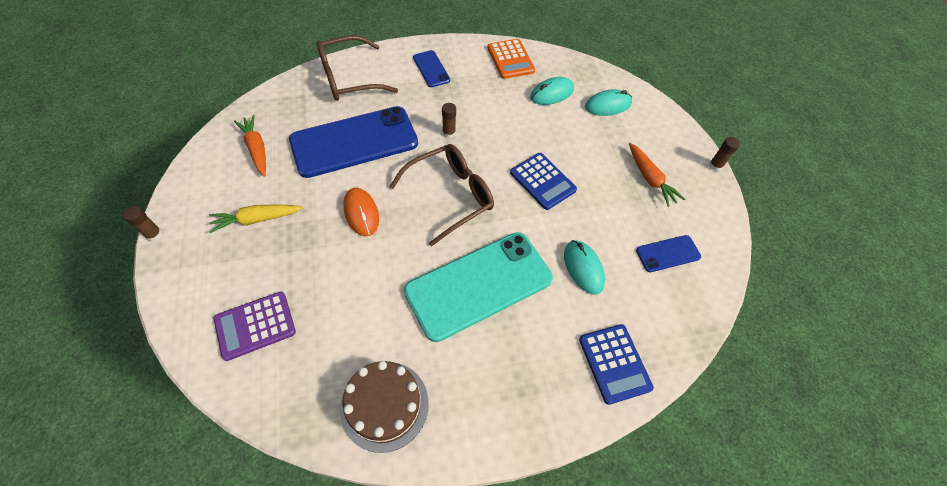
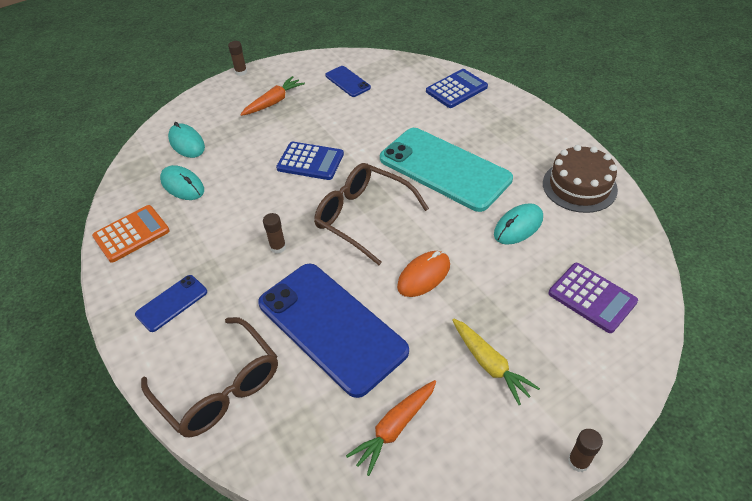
camera: 105 degrees left, 10 degrees down
blue calculator [510,153,577,210] -> blue calculator turned 75 degrees clockwise [276,142,344,180]
turquoise mouse [564,240,605,295] -> turquoise mouse moved to [494,203,543,245]

